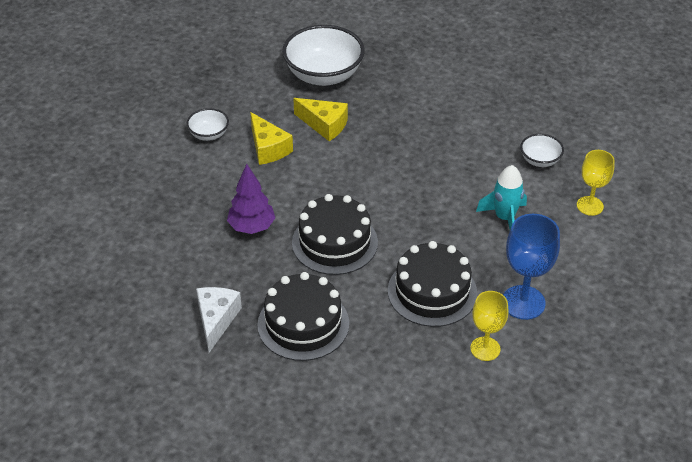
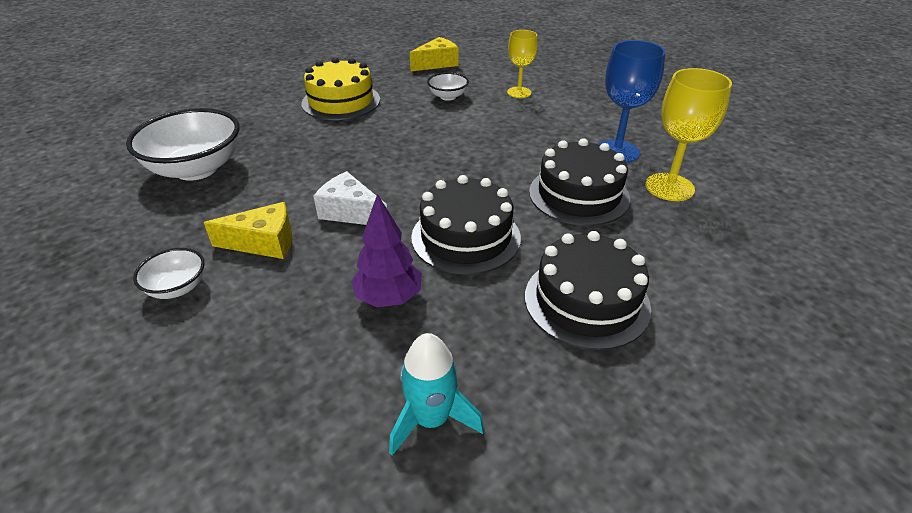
camera: 65 degrees left, 5 degrees down
white cheese [196,287,242,353] -> white cheese moved to [314,171,387,225]
yellow cheese [293,98,348,141] -> yellow cheese moved to [410,37,458,71]
yellow goblet [470,291,509,361] -> yellow goblet [645,68,732,201], size x1.51
turquoise rocket [476,165,527,229] -> turquoise rocket moved to [389,333,484,456]
none -> yellow cake [301,57,380,120]

